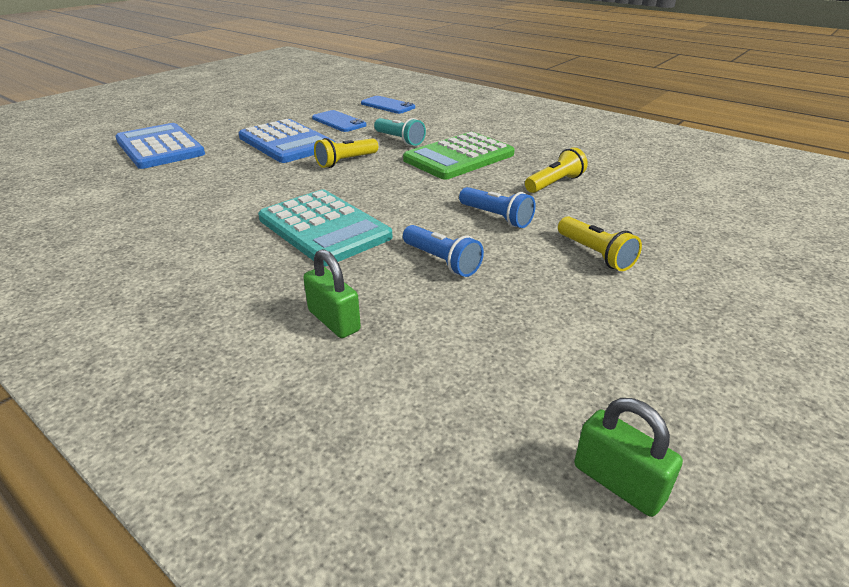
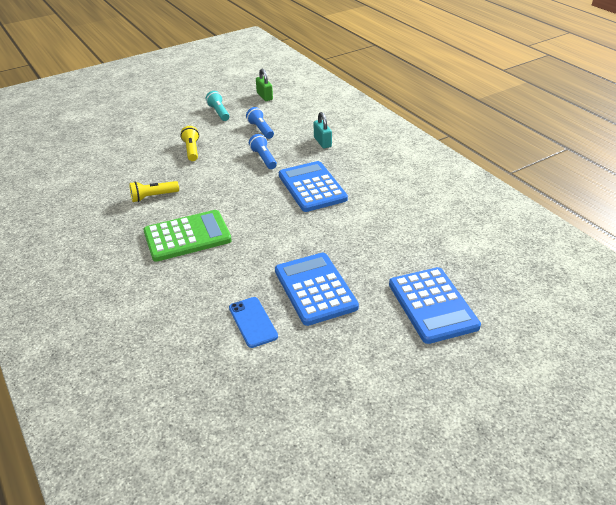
camera: 160 degrees left, 5 degrees up
turquoise calculator [258,189,393,266] -> blue calculator [279,161,348,212]
green padlock [303,249,361,338] -> turquoise padlock [314,112,332,149]
yellow flashlight [314,138,378,168] -> none
blue phone [361,96,415,114] -> none
turquoise flashlight [374,118,426,146] -> turquoise flashlight moved to [206,91,229,121]
blue flashlight [459,187,536,228] -> blue flashlight moved to [246,107,274,139]

